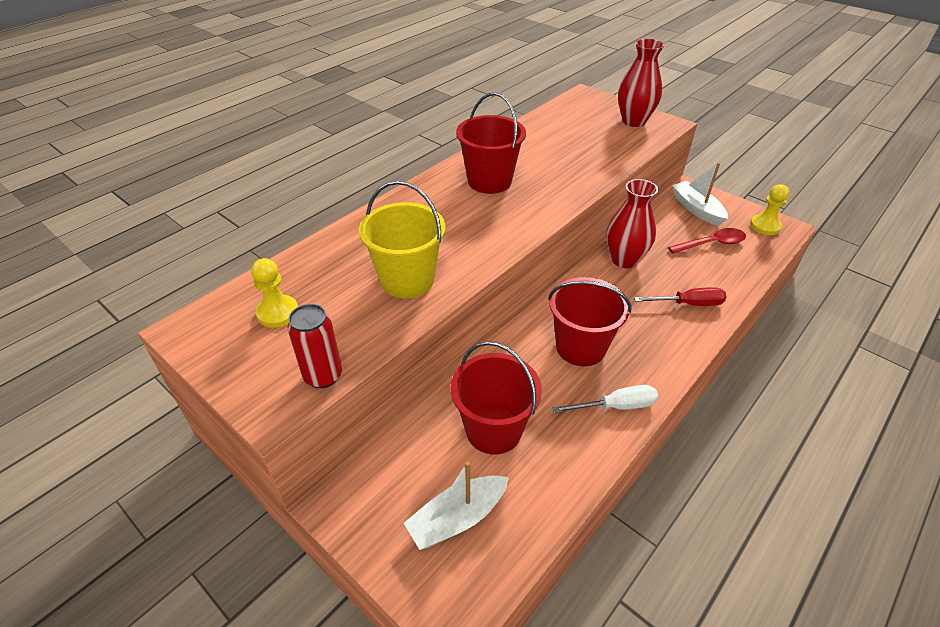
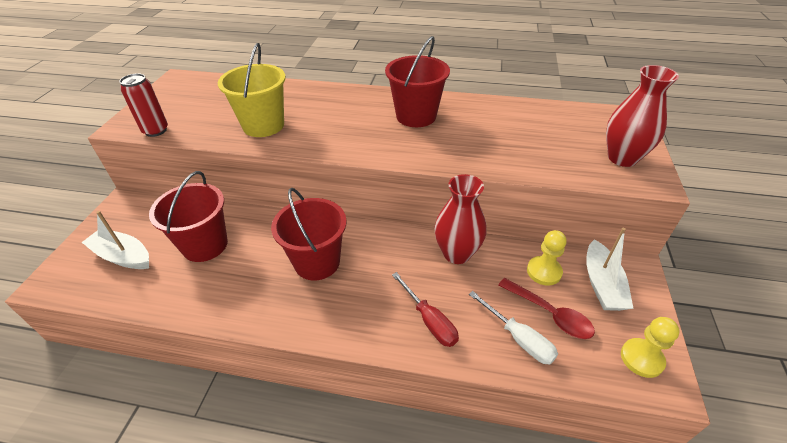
camera: 60 degrees right, 0 degrees up
yellow pawn [251,258,298,328] -> yellow pawn moved to [527,230,567,286]
white screwdriver [553,385,658,413] -> white screwdriver moved to [469,291,558,365]
white boat [672,163,728,226] -> white boat turned 150 degrees clockwise [586,228,634,311]

